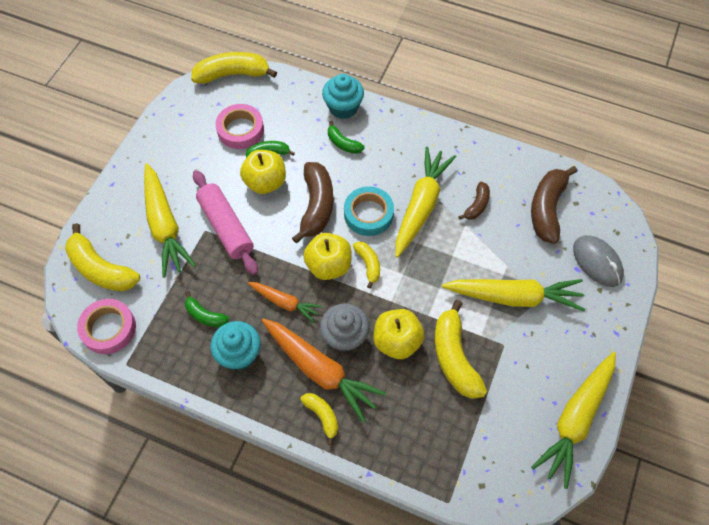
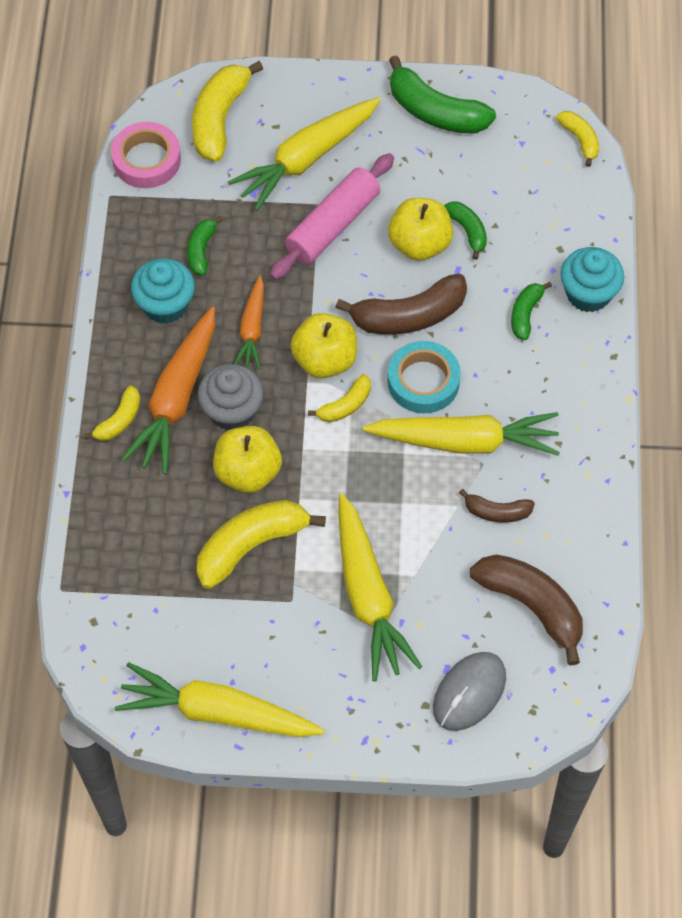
camera: 70 degrees right, 0 degrees up
yellow banana [191,52,277,84] -> yellow banana [556,111,599,167], size x0.54
pink tape [215,104,264,149] -> none
brown banana [531,166,577,244] -> brown banana turned 45 degrees clockwise [470,554,583,665]
none -> green banana [389,55,496,134]

